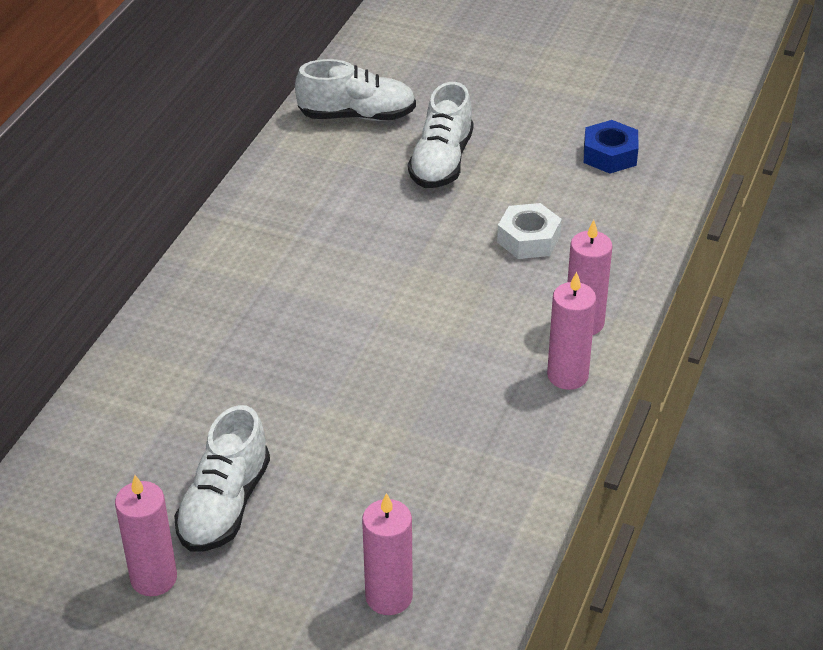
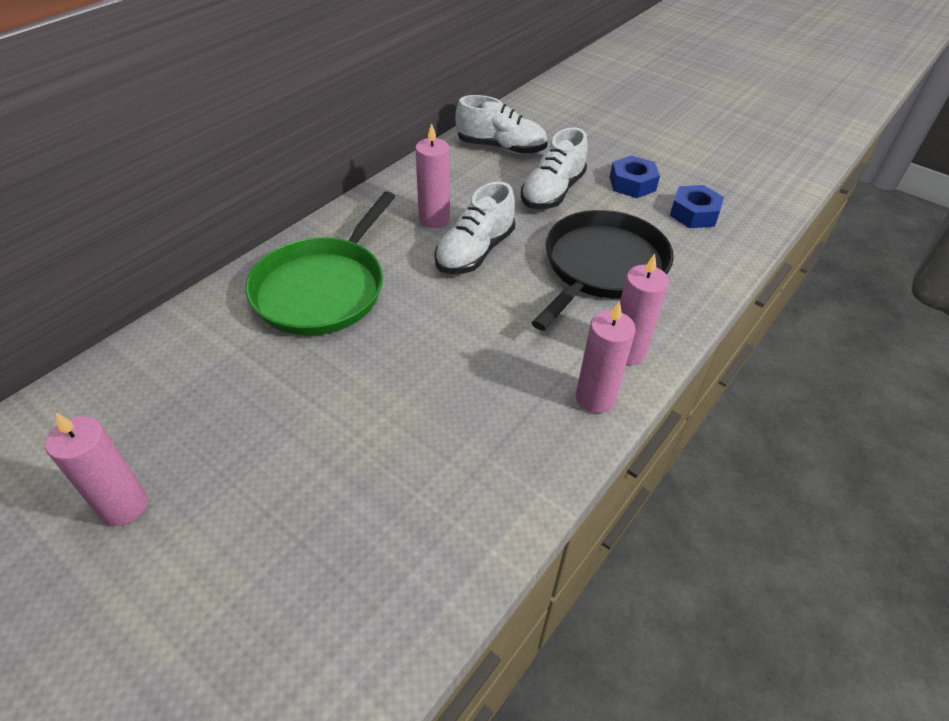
camera: 15 degrees right, 5 degrees up
white shoe [174,405,270,552] -> white shoe moved to [435,182,515,274]
pink candle [362,493,413,615] -> pink candle moved to [415,123,450,228]
white nut [497,203,562,259] -> black pan [532,210,674,331]
none -> green pan [245,191,396,335]
none -> blue nut [610,155,660,198]

